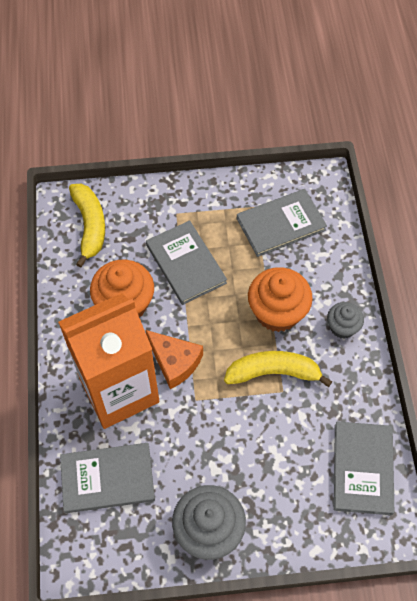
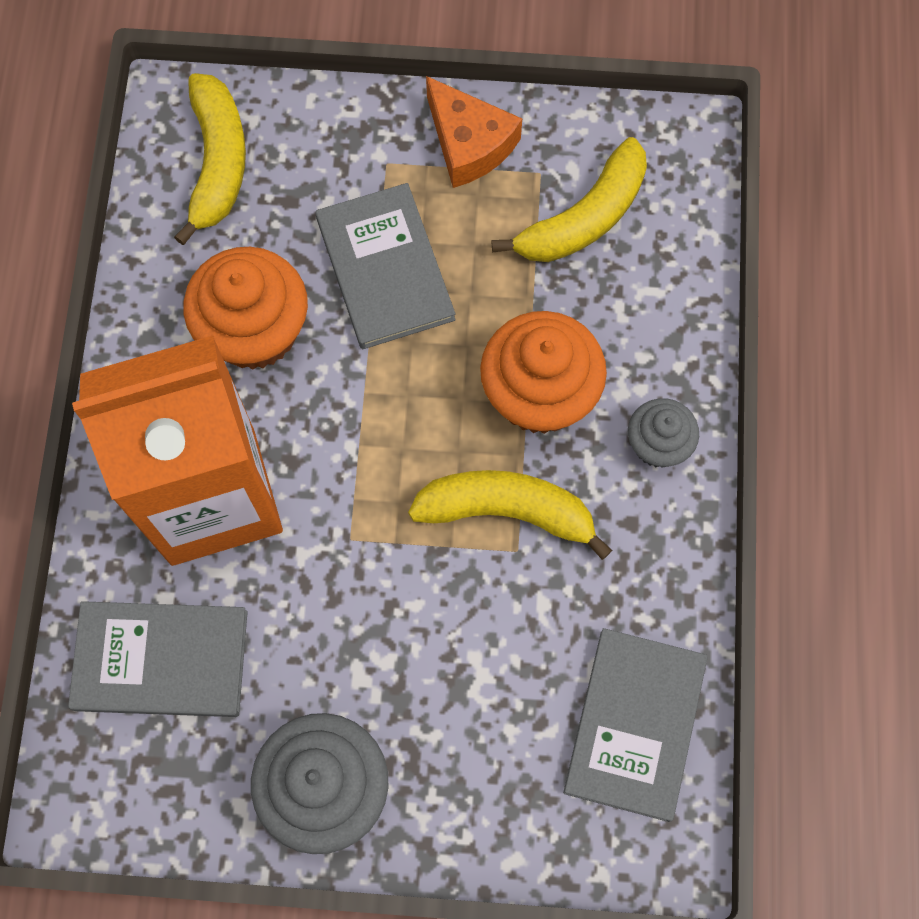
camera: 10 degrees right, 10 degrees up
orange cheese [146,330,203,389] -> orange cheese moved to [426,76,522,188]
grey book [237,189,327,257] -> yellow banana [492,137,647,262]

